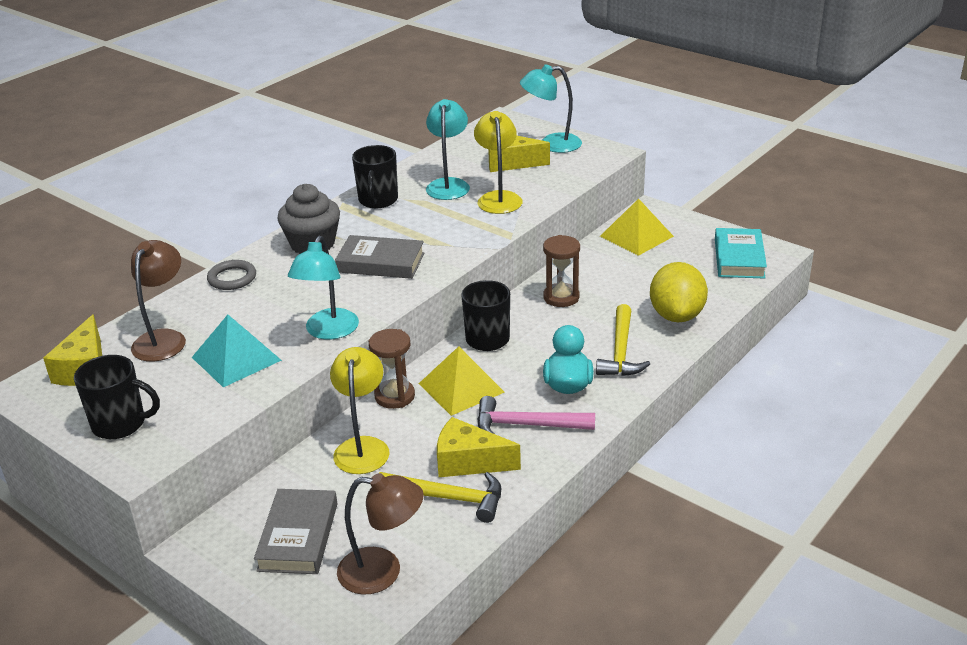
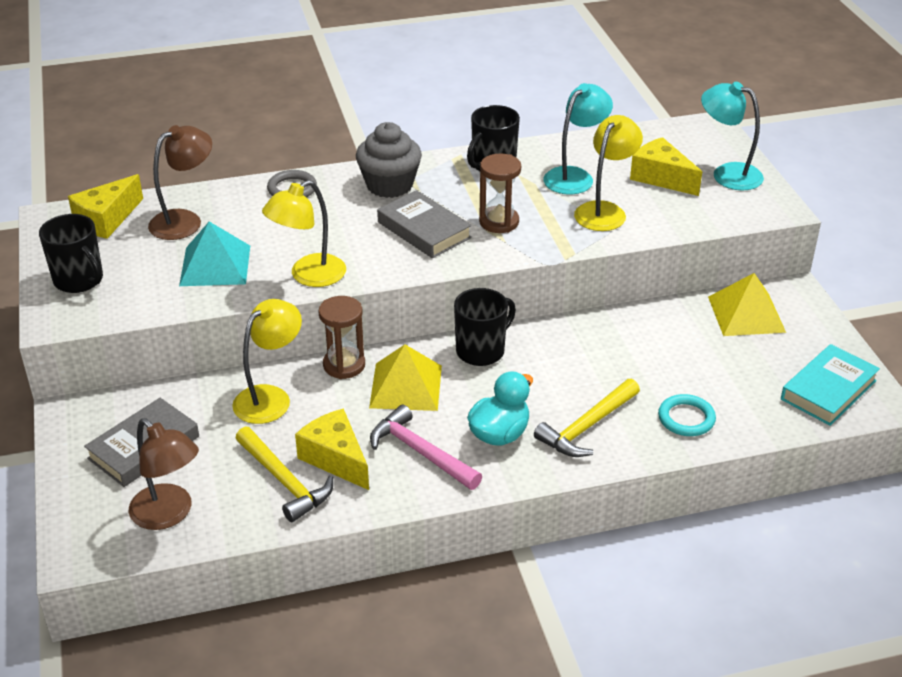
camera: 35 degrees right, 5 degrees up
turquoise lamp [288,236,359,340] -> yellow lamp [262,180,346,287]
brown hourglass [543,235,580,307] -> brown hourglass moved to [479,154,521,233]
yellow lemon [650,262,708,322] -> turquoise ring [658,394,716,436]

